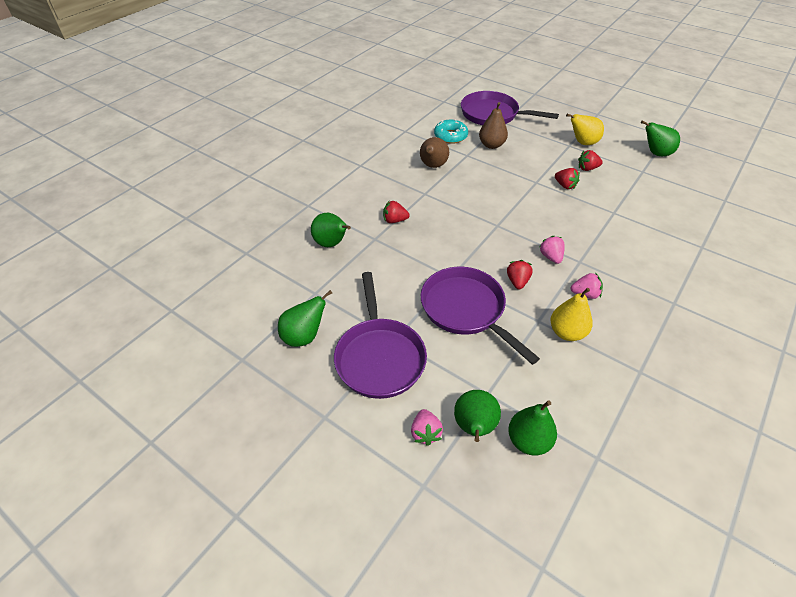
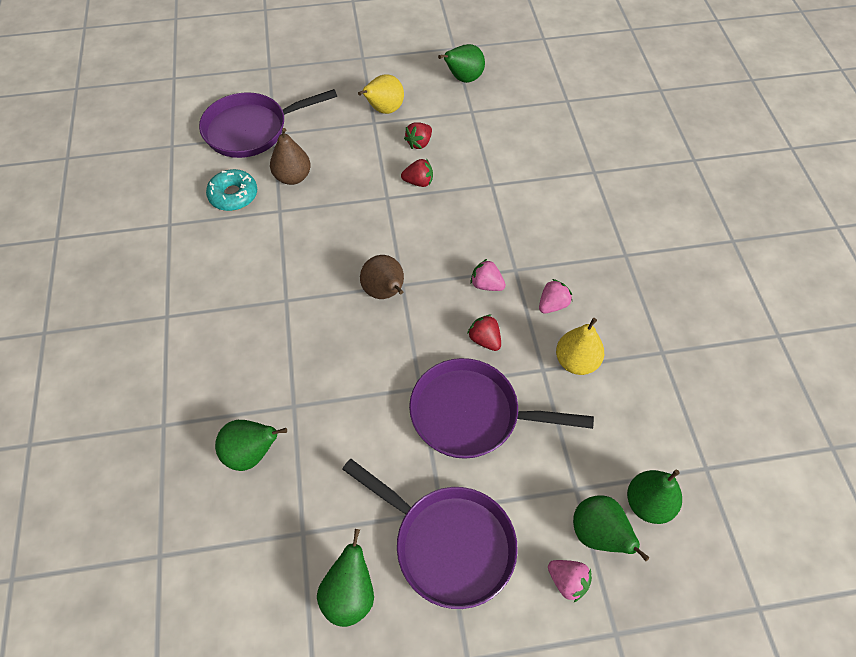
camera: 45 degrees left, 10 degrees up
red strawberry [383,201,410,223] -> none
brown pear [420,137,449,168] -> brown pear moved to [360,255,404,299]

